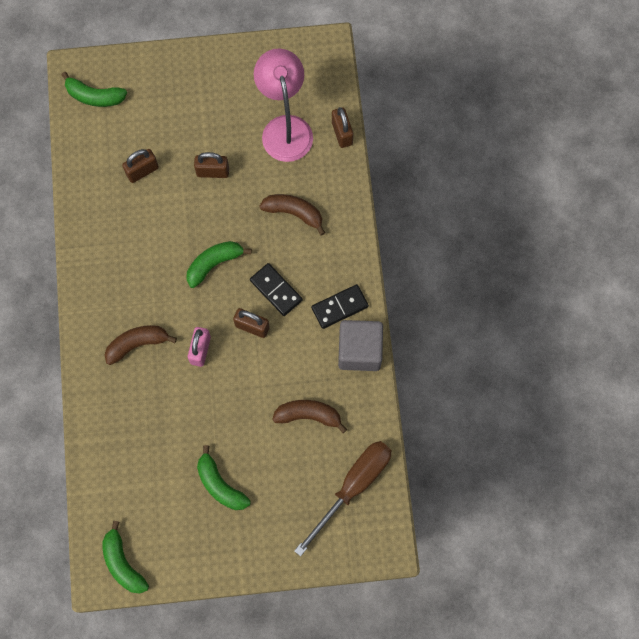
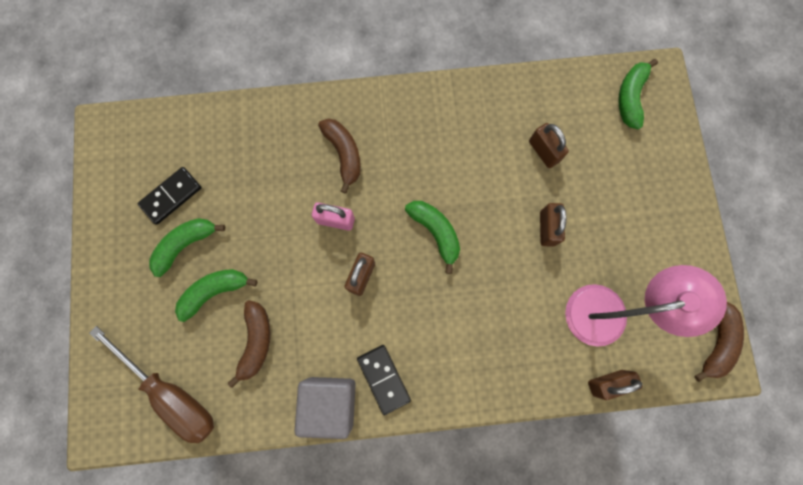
camera: 90 degrees right, 5 degrees up
green banana [102,521,149,594] -> green banana moved to [175,269,257,322]
black domino [250,263,303,316] -> black domino moved to [138,167,202,225]
brown banana [259,194,325,236] -> brown banana moved to [694,302,744,382]

